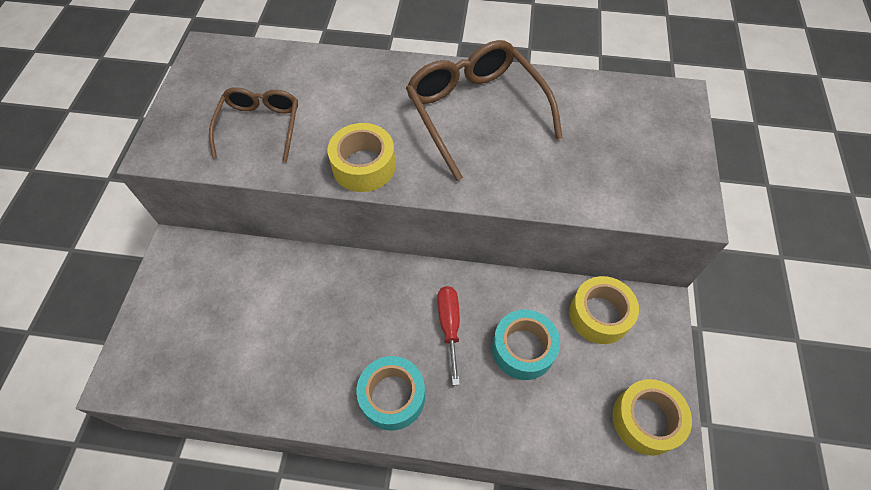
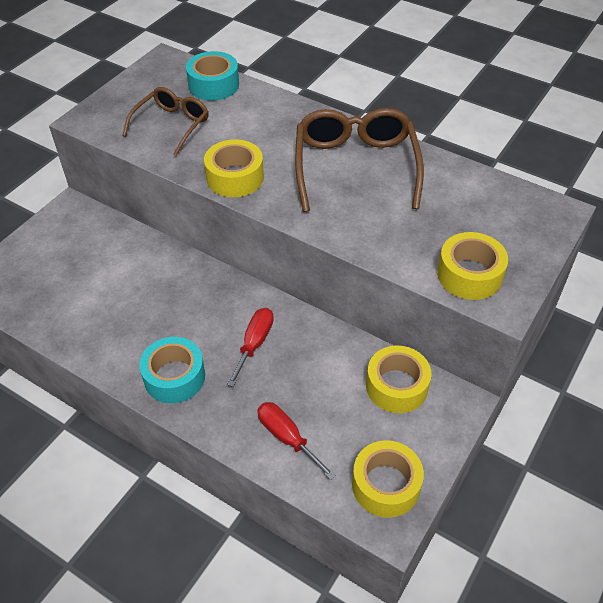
camera: 25 degrees right, 10 degrees down
turquoise tape [492,310,560,380] -> turquoise tape moved to [186,51,239,100]
none -> red screwdriver [258,402,336,480]
none -> yellow tape [437,232,508,300]

